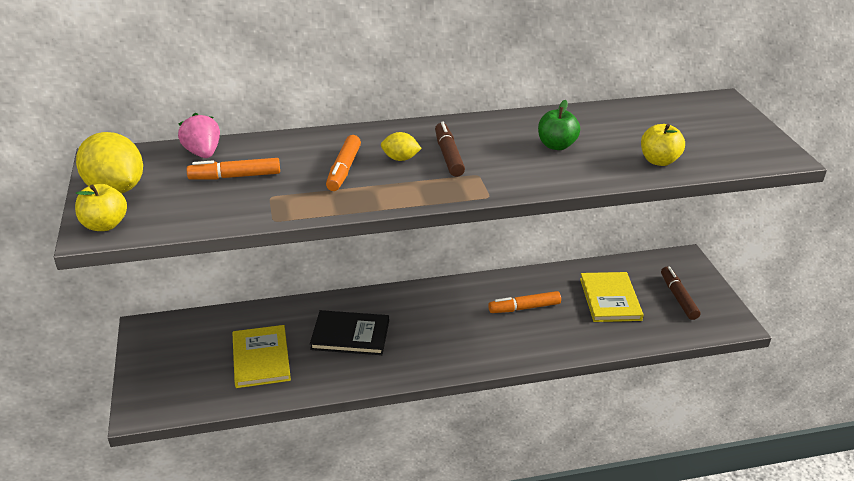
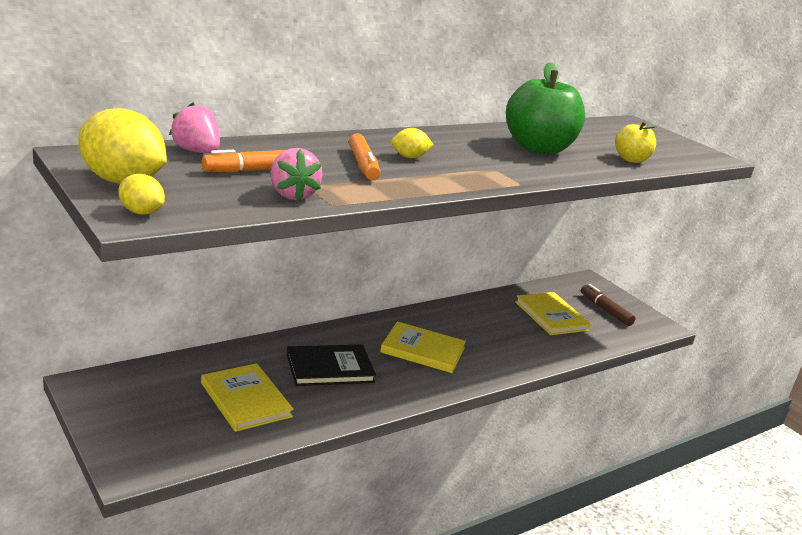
camera: 25 degrees left, 10 degrees down
yellow apple [75,183,127,231] -> yellow lemon [118,174,165,215]
brown marker [435,122,465,177] -> none
orange marker [488,291,561,313] -> none
green apple [538,100,580,150] -> green apple [506,62,585,155], size x1.92
none -> pink strawberry [270,148,323,202]
none -> yellow book [380,321,466,373]

